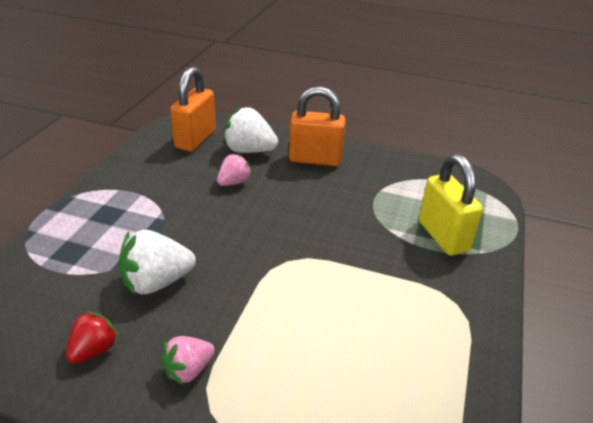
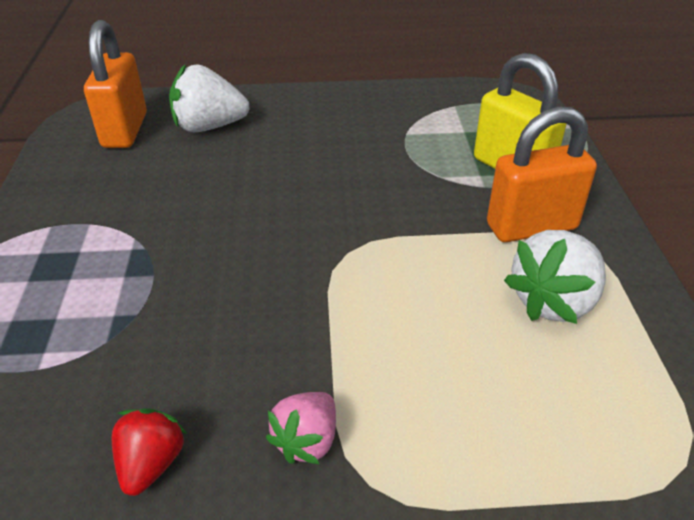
camera: 20 degrees left, 5 degrees up
white strawberry [119,230,196,295] -> white strawberry moved to [504,230,606,324]
pink strawberry [217,153,252,186] -> none
orange padlock [289,86,346,166] -> orange padlock moved to [487,107,597,242]

